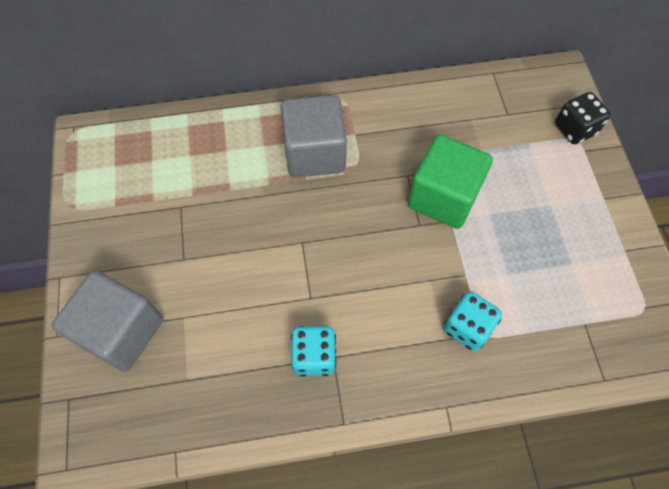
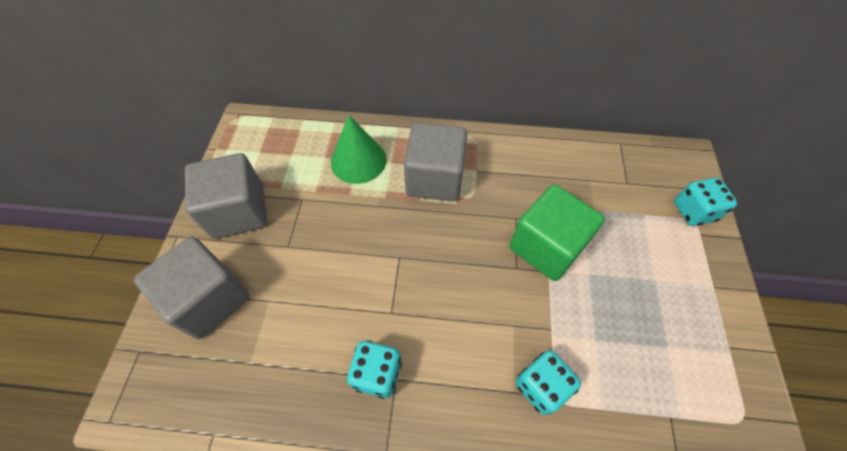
camera: 15 degrees right, 5 degrees down
black dice [555,92,611,144] -> turquoise dice [674,178,737,226]
none -> grey cube [185,153,267,239]
none -> green cone [331,115,387,184]

